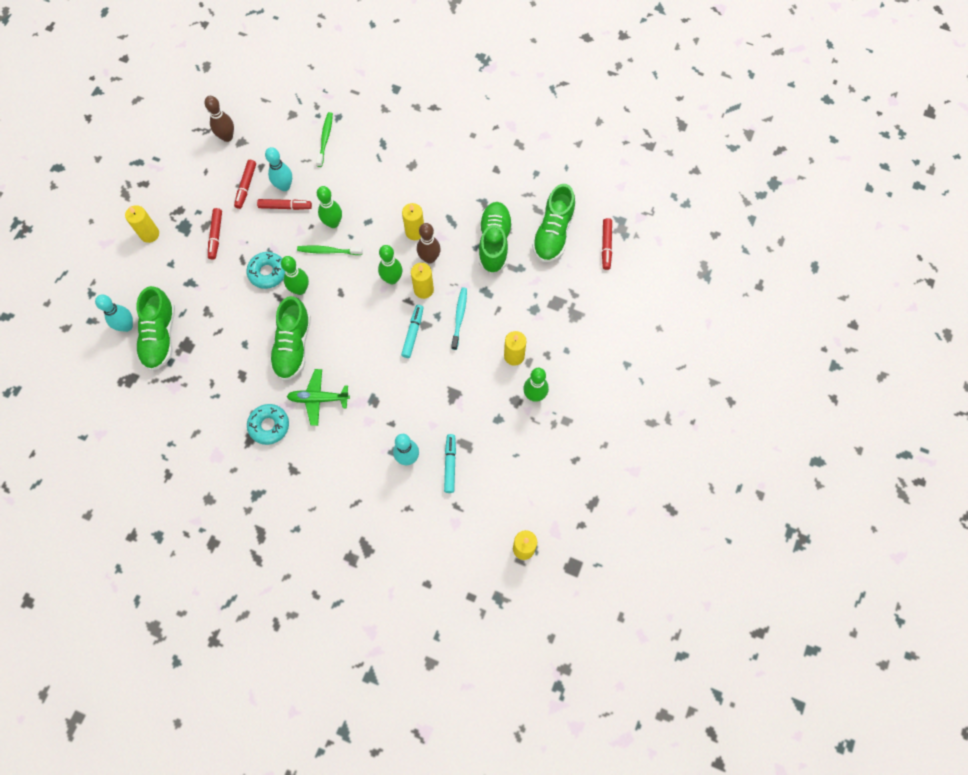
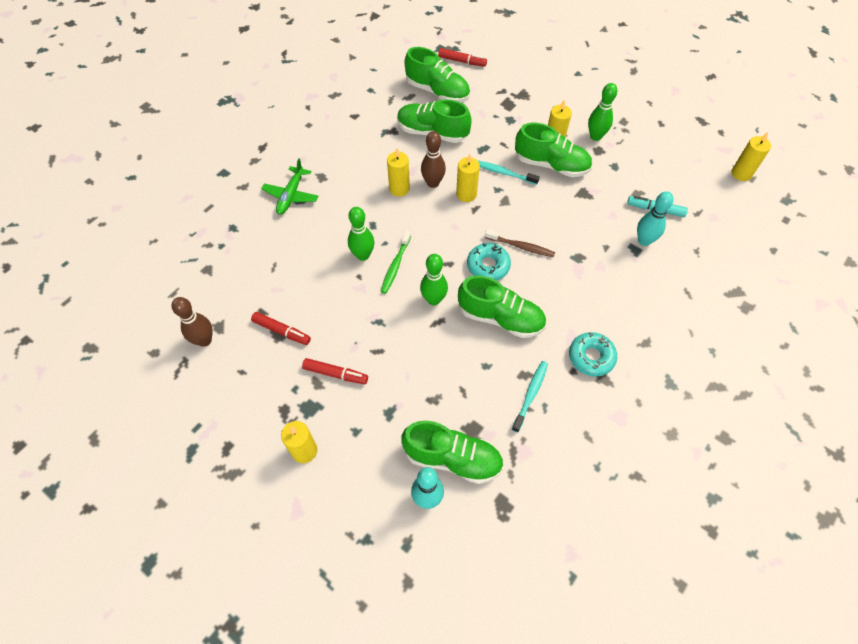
camera: 75 degrees left, 10 degrees down
turquoise donut [246,252,285,289] -> turquoise donut moved to [467,243,511,281]
red marker [257,199,312,210] -> none
turquoise bowling pin [265,147,292,191] -> none
green plane [286,369,350,426] -> green plane moved to [261,158,318,215]
green toothbrush [316,112,333,167] -> none
green bowling pin [378,245,402,284] -> none
turquoise marker [401,305,424,358] -> none
none -> brown toothbrush [485,229,555,257]
none -> turquoise toothbrush [512,361,548,433]
none -> green shoe [515,123,592,177]

